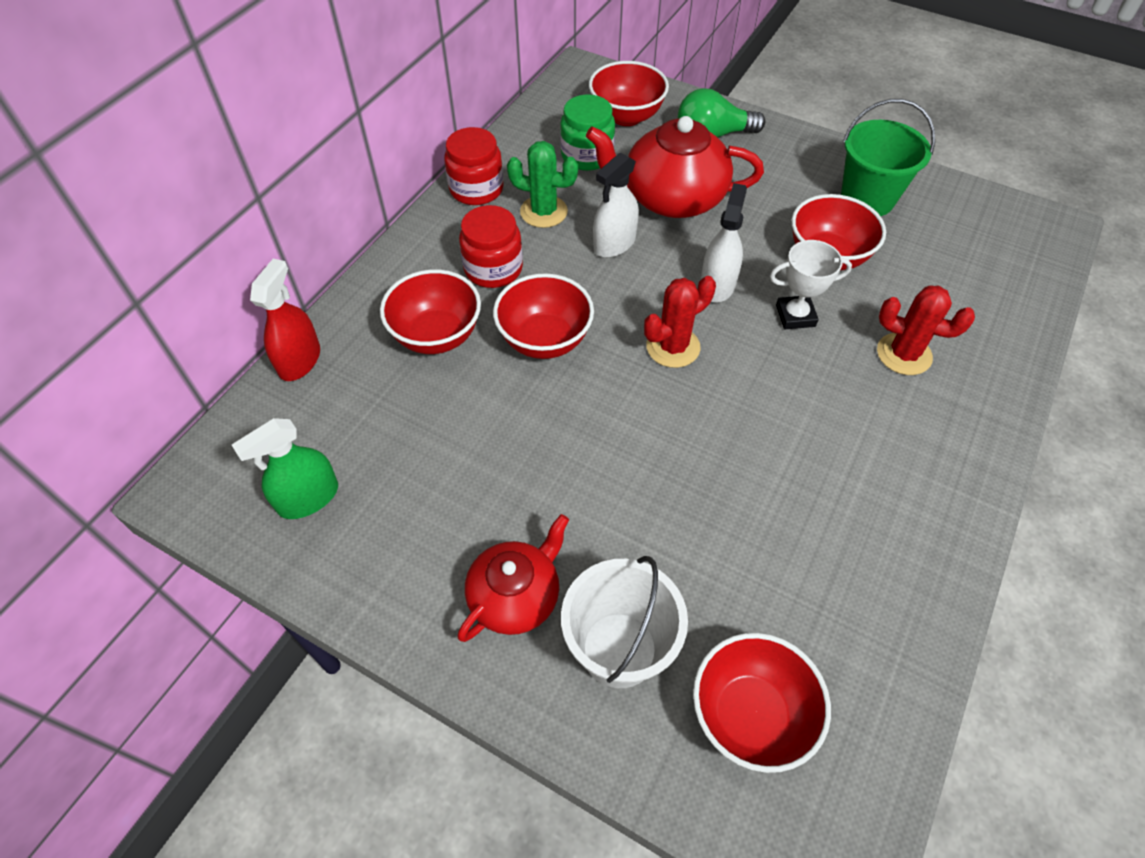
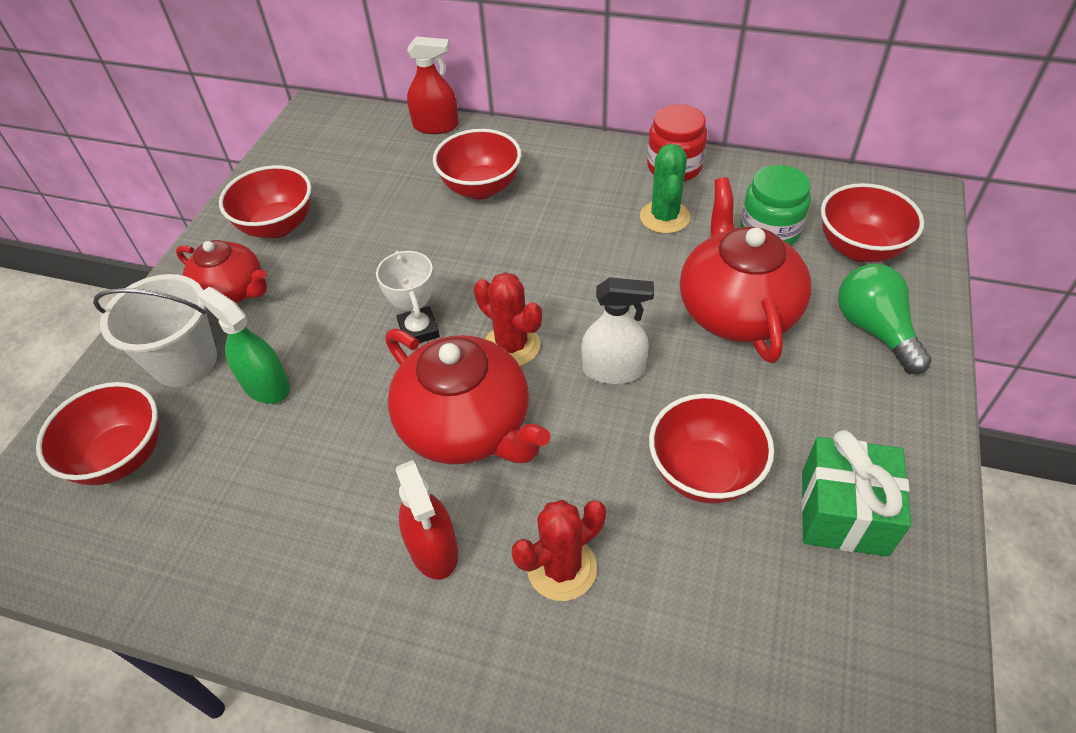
camera: 80 degrees right, 5 degrees down
green spray bottle [232,418,338,519] -> green spray bottle moved to [197,287,290,404]
red jar [459,205,523,288] -> none
red bowl [493,273,594,359] -> red bowl moved to [219,165,311,238]
white spray bottle [593,152,639,258] -> none
white trophy [770,240,852,329] -> white trophy moved to [376,251,440,343]
green bucket [841,99,935,216] -> green gift [801,430,911,557]
red cactus [877,286,975,375] -> red cactus turned 45 degrees clockwise [512,500,606,601]
none -> red teapot [385,329,550,464]
none -> red spray bottle [395,460,458,580]

